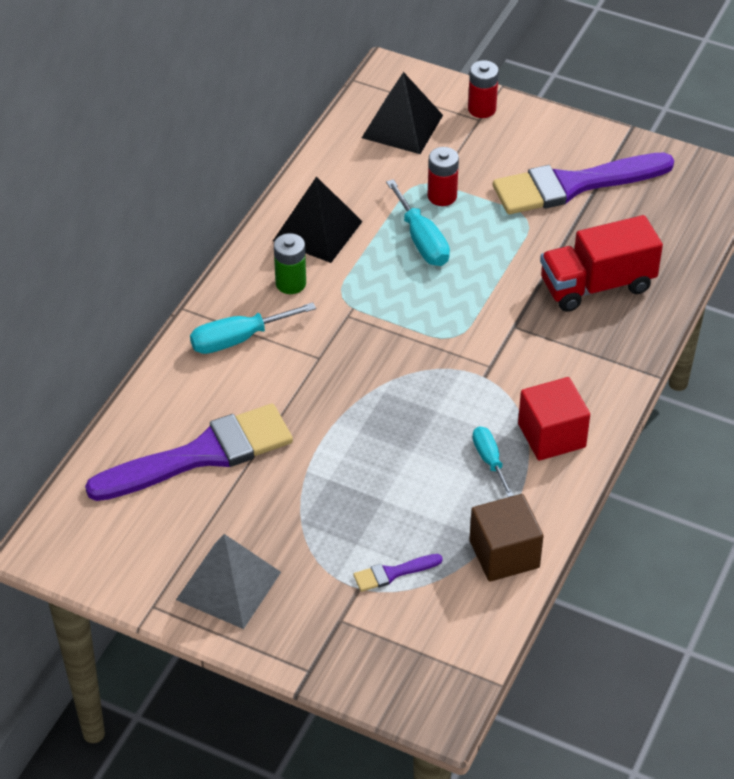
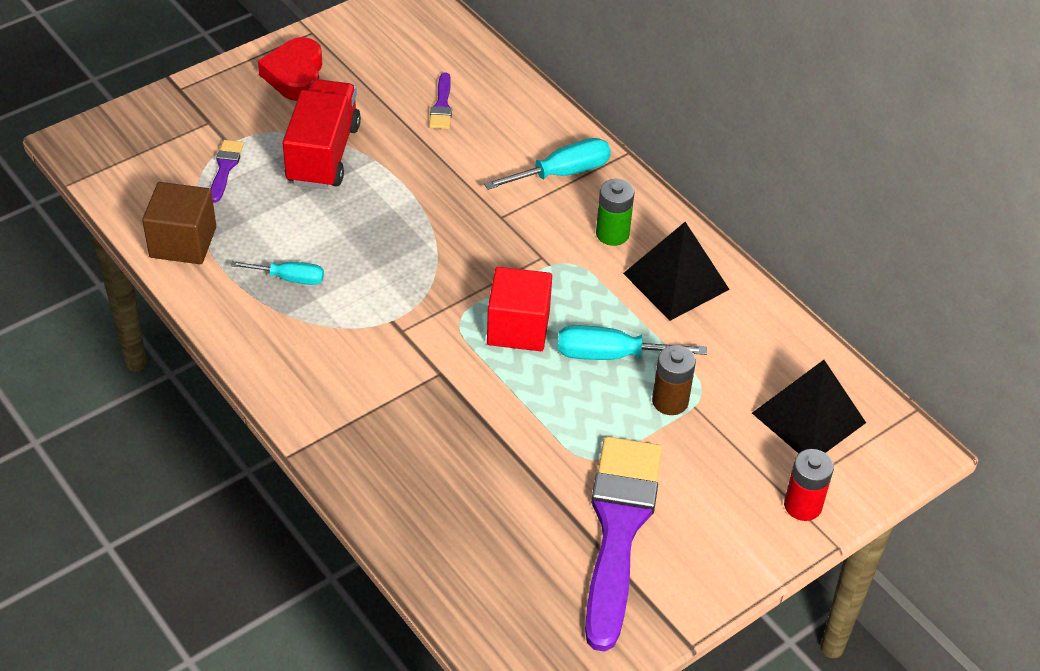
camera: 115 degrees right, 0 degrees up
purple brush [85,404,293,501] -> purple brush [429,72,452,129], size x0.41
grey pyramid [176,534,281,629] -> red heart [258,37,322,101]
turquoise screwdriver [190,302,316,354] -> turquoise screwdriver turned 60 degrees clockwise [484,138,611,190]
red battery [427,147,459,206] -> brown battery [652,345,696,415]
red cube [518,377,590,461] -> red cube moved to [487,267,552,351]
red truck [540,215,663,312] -> red truck moved to [282,79,361,189]

